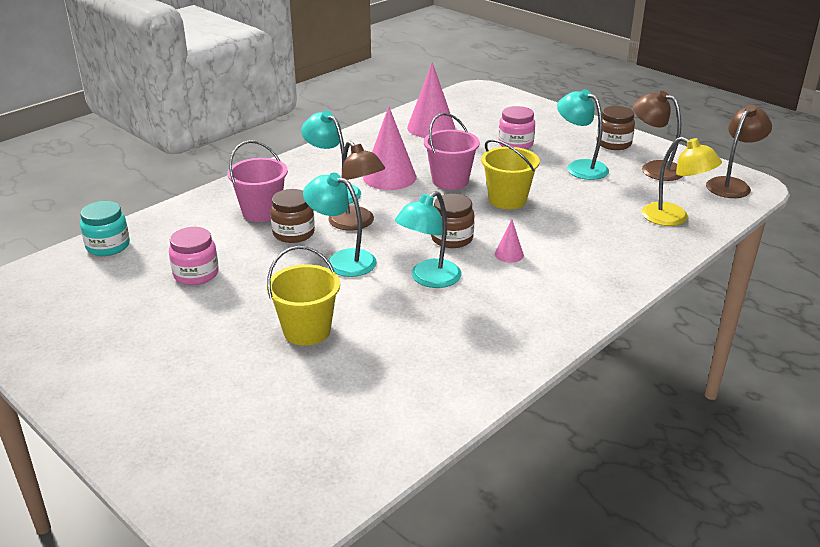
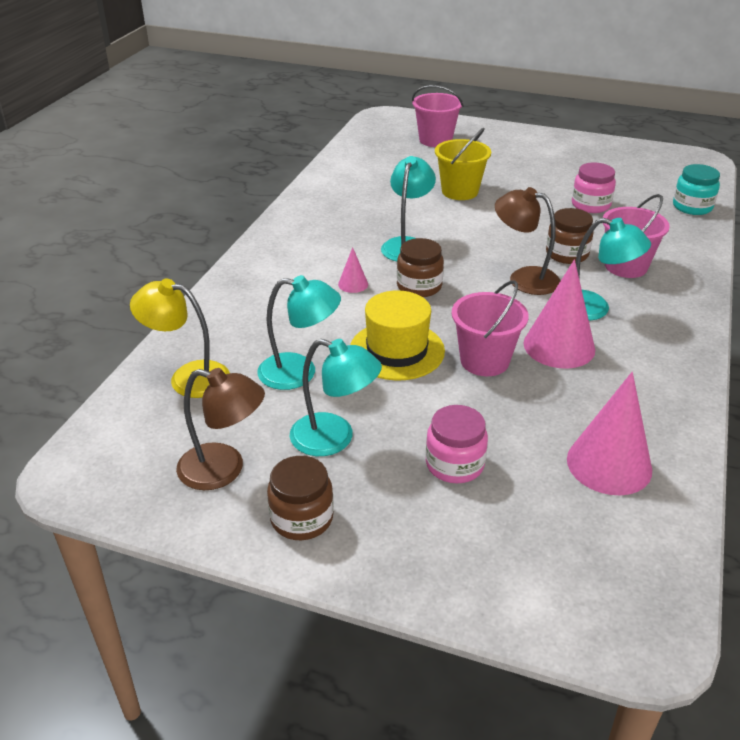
camera: 155 degrees right, 5 degrees up
turquoise lamp [303,173,377,277] -> turquoise lamp moved to [257,275,341,390]
yellow bucket [481,139,540,209] -> yellow hat [350,290,445,381]
brown lamp [706,105,772,198] -> none
none -> pink bucket [412,85,464,147]

